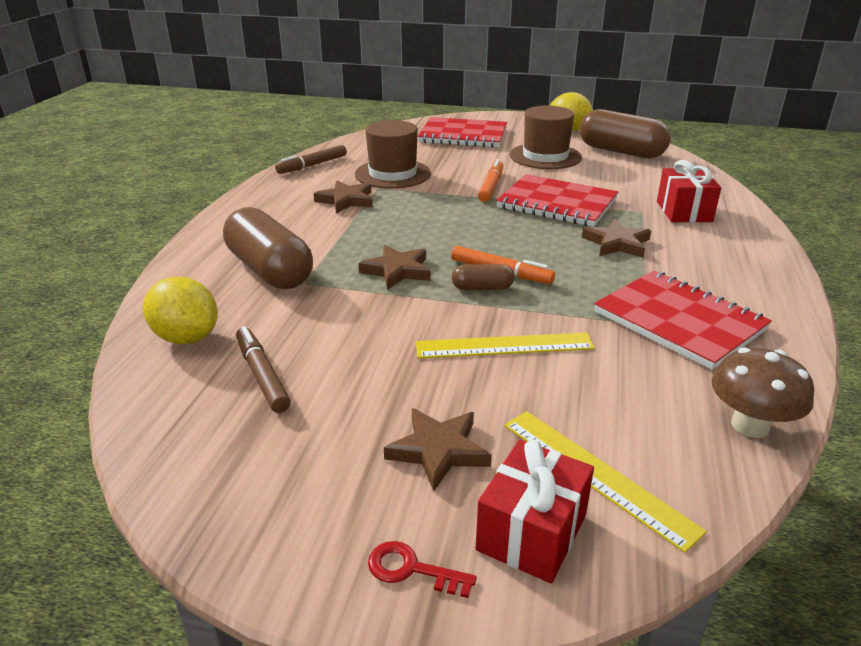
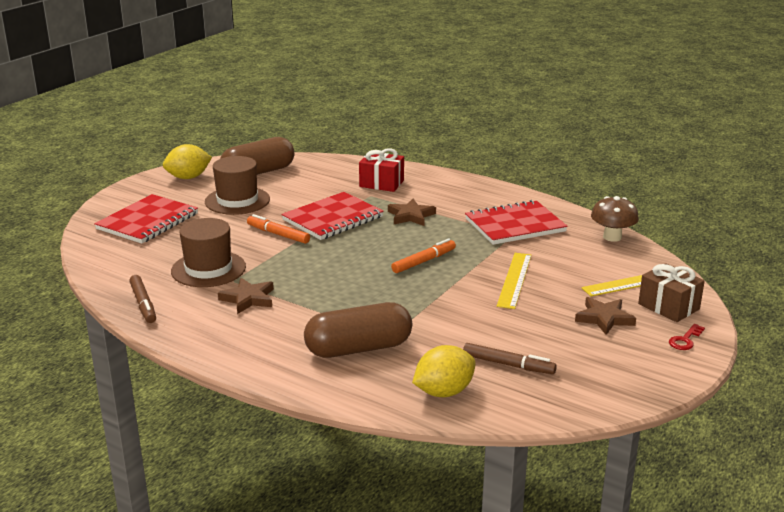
camera: 70 degrees left, 5 degrees down
brown marker [236,326,291,413] -> brown marker turned 150 degrees counterclockwise [463,343,557,374]
brown star [358,245,431,290] -> none
brown capsule [452,264,514,290] -> none
red gift [476,440,594,583] -> brown gift [638,263,705,322]

